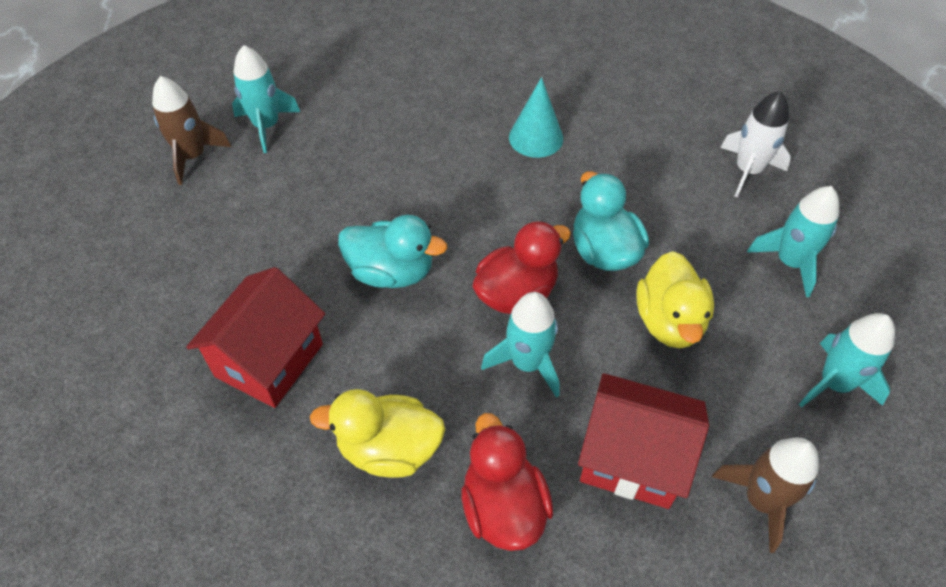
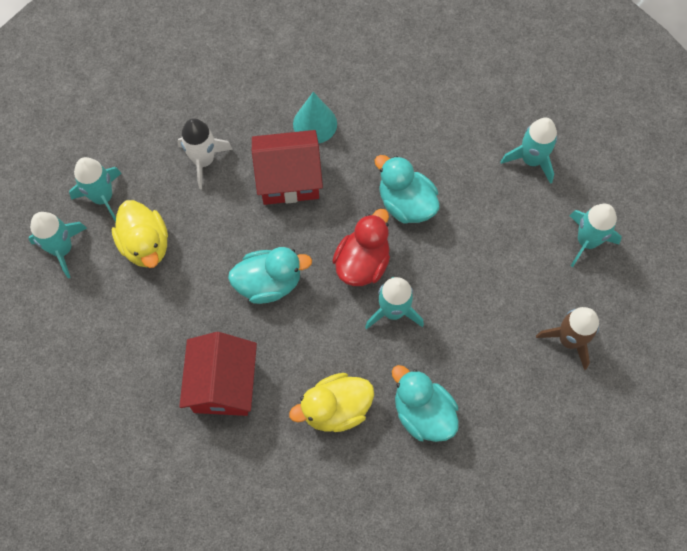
camera: 25 degrees left, 15 degrees up
brown rocket [152,76,231,185] -> turquoise rocket [28,212,87,278]
red duck [462,413,553,551] -> turquoise duck [392,365,459,442]
red house [578,373,709,509] -> red house moved to [252,130,323,205]
yellow duck [636,251,714,348] -> yellow duck moved to [112,200,168,268]
white rocket [720,91,791,197] -> white rocket moved to [177,118,233,189]

